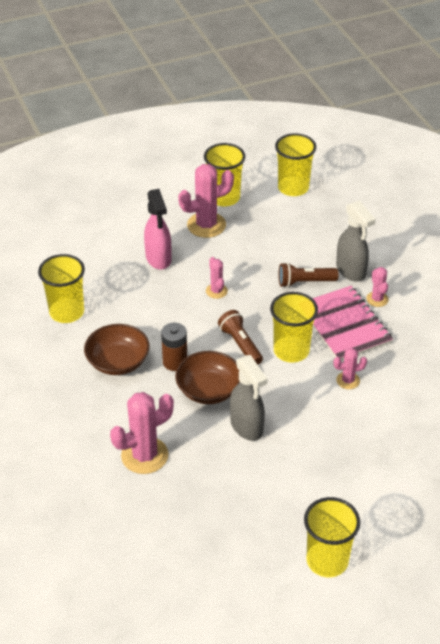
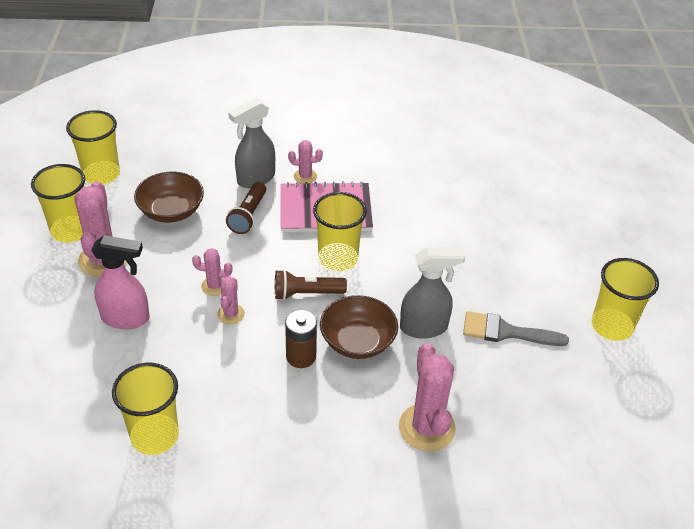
camera: 70 degrees left, 0 degrees up
brown bowl [84,324,149,375] -> brown bowl moved to [134,172,204,222]
pink cactus [333,348,367,389] -> pink cactus moved to [217,276,245,324]
grey spray bottle [336,200,376,282] -> grey spray bottle turned 150 degrees clockwise [228,98,275,188]
none -> grey brush [463,311,569,346]

